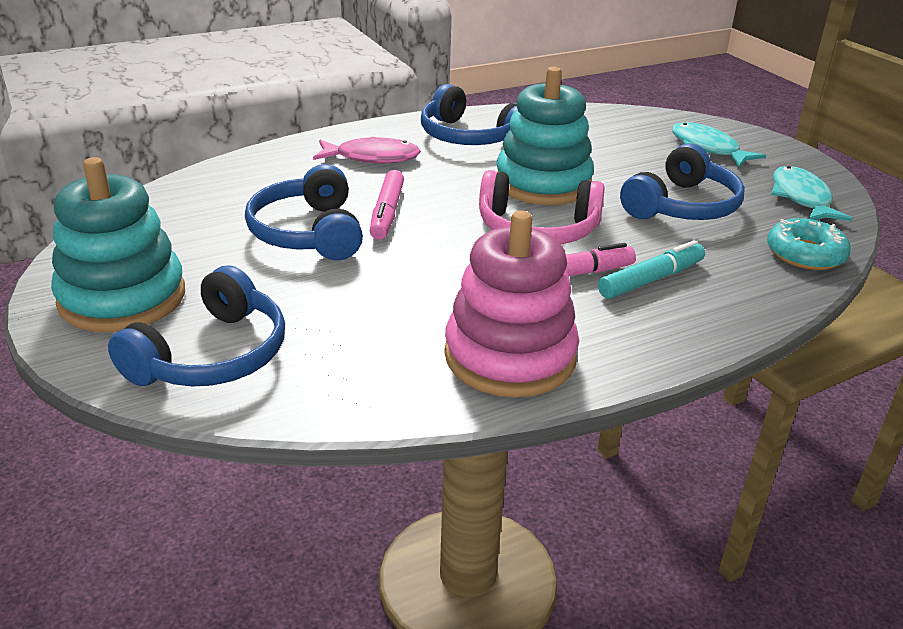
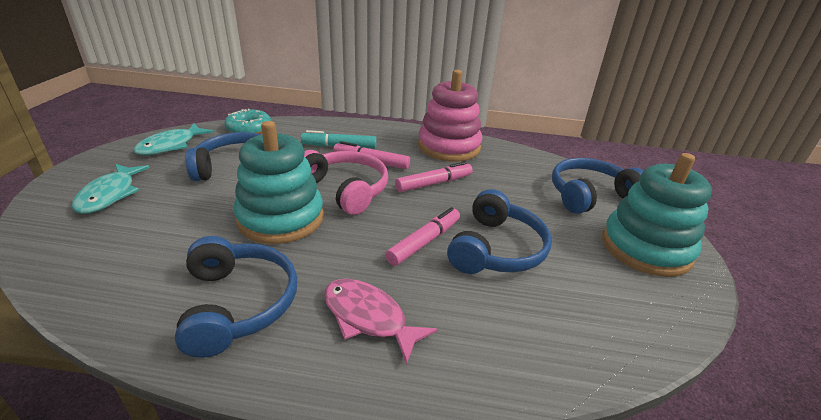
camera: 145 degrees left, 0 degrees up
none -> pink marker [395,162,472,192]

